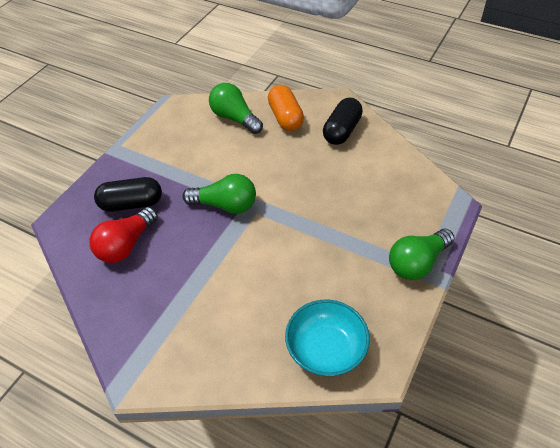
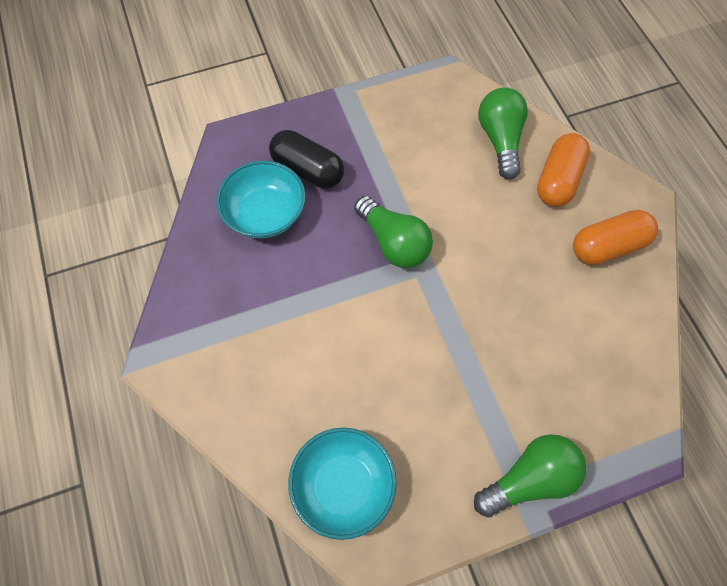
camera: 40 degrees right, 15 degrees up
red light bulb [89,207,158,263] -> turquoise bowl [216,161,306,238]
black capsule [323,98,363,145] -> orange capsule [573,210,658,265]
green light bulb [389,229,455,280] -> green light bulb turned 150 degrees clockwise [474,434,587,518]

